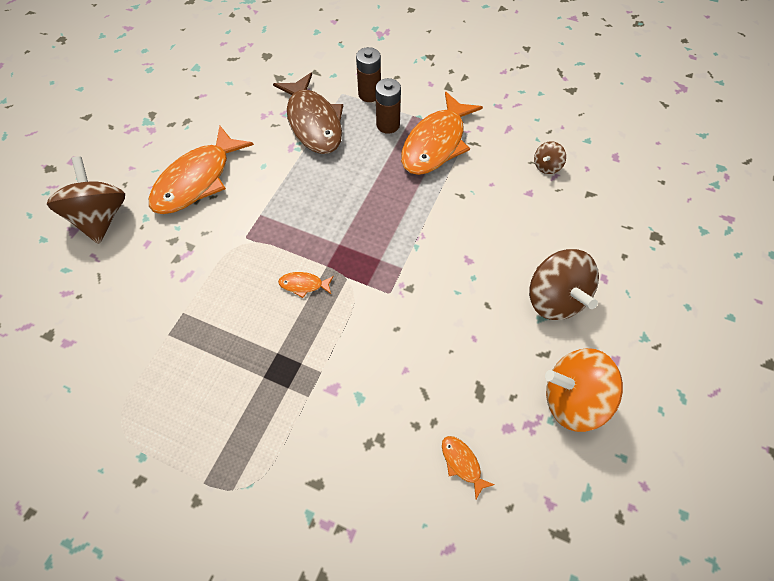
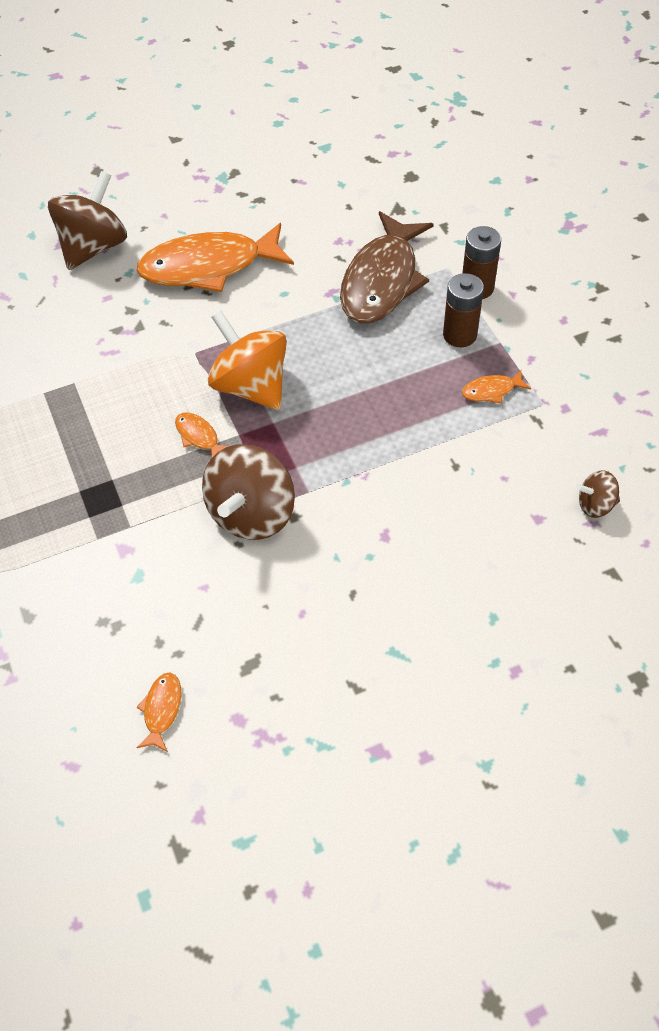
camera: 45 degrees right, 5 degrees down
orange fish [401,92,483,175] -> orange fish [462,370,531,403], size x0.41
brown spinning top [529,249,599,320] -> brown spinning top moved to [202,444,295,540]
orange spinning top [545,348,623,432] -> orange spinning top moved to [208,311,287,410]

